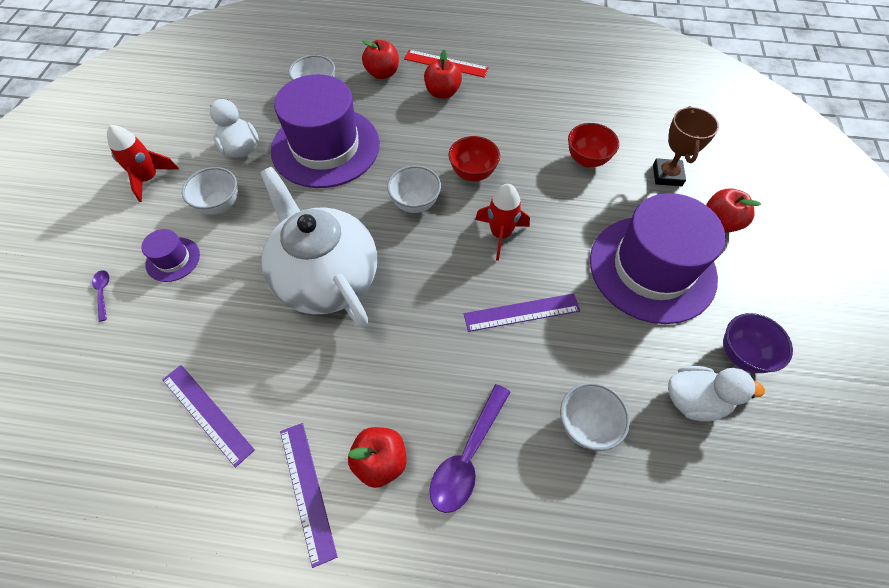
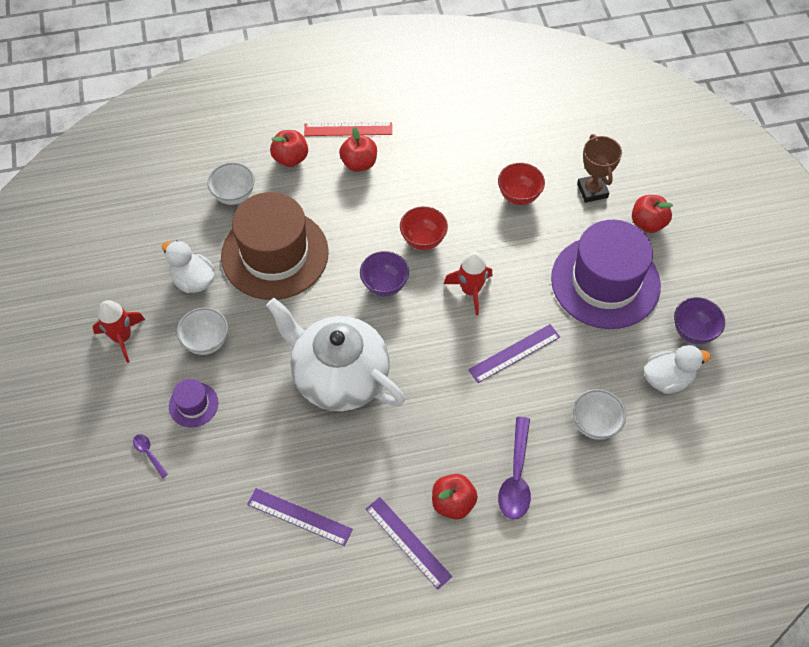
camera: 20 degrees left, 0 degrees up
purple hat [271,74,380,188] -> brown hat [221,192,329,300]
white bowl [387,166,441,213] -> purple bowl [360,251,409,297]

